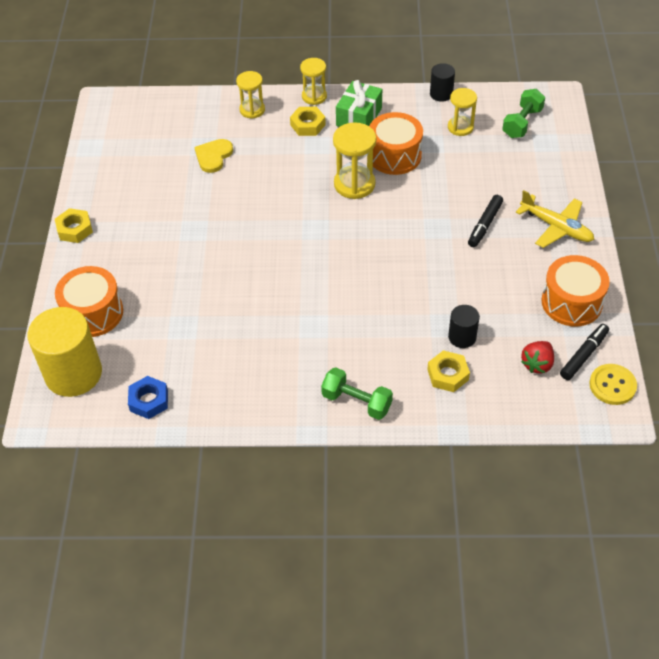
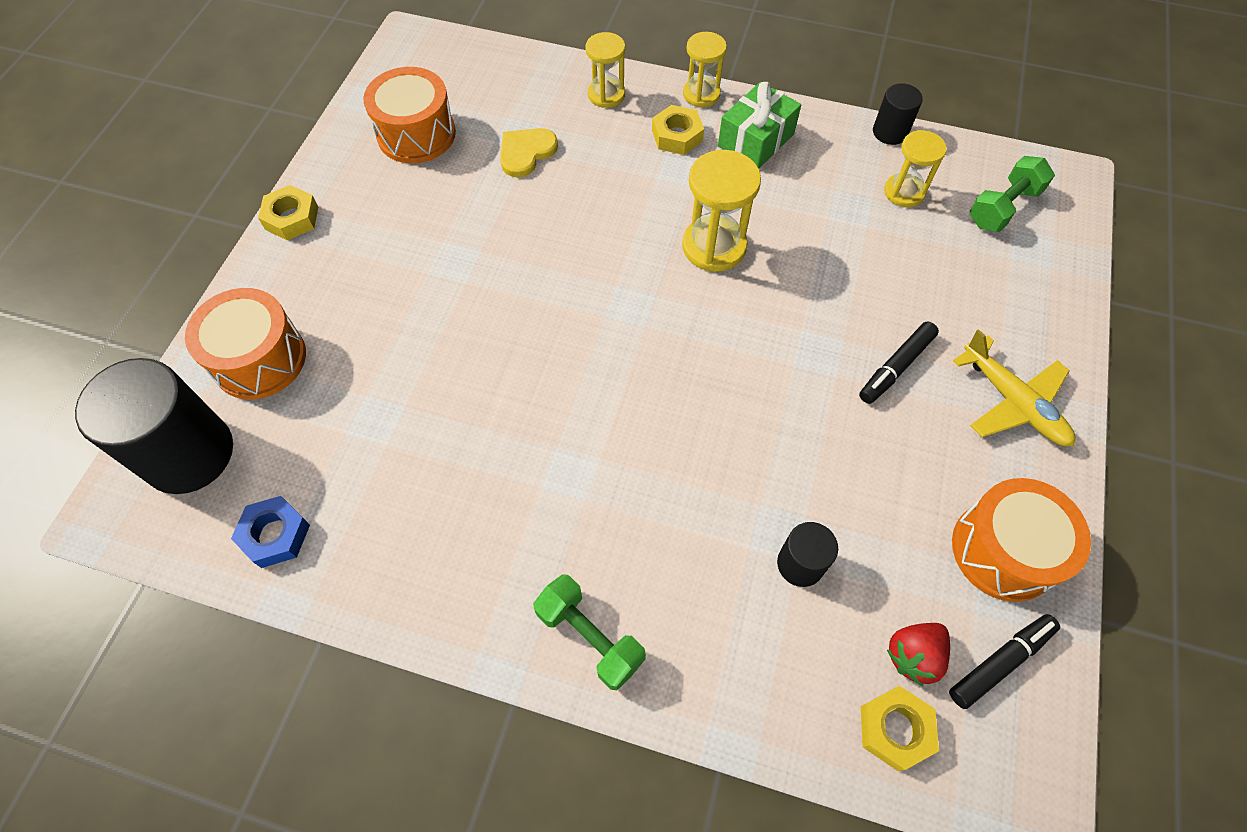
camera: 15 degrees right, 10 degrees up
yellow cylinder [28,307,102,397] -> black cylinder [75,358,233,494]
orange drum [369,112,423,175] -> orange drum moved to [363,67,456,163]
yellow nut [427,350,470,392] -> yellow nut moved to [861,686,939,771]
yellow button [589,364,637,405] -> none

